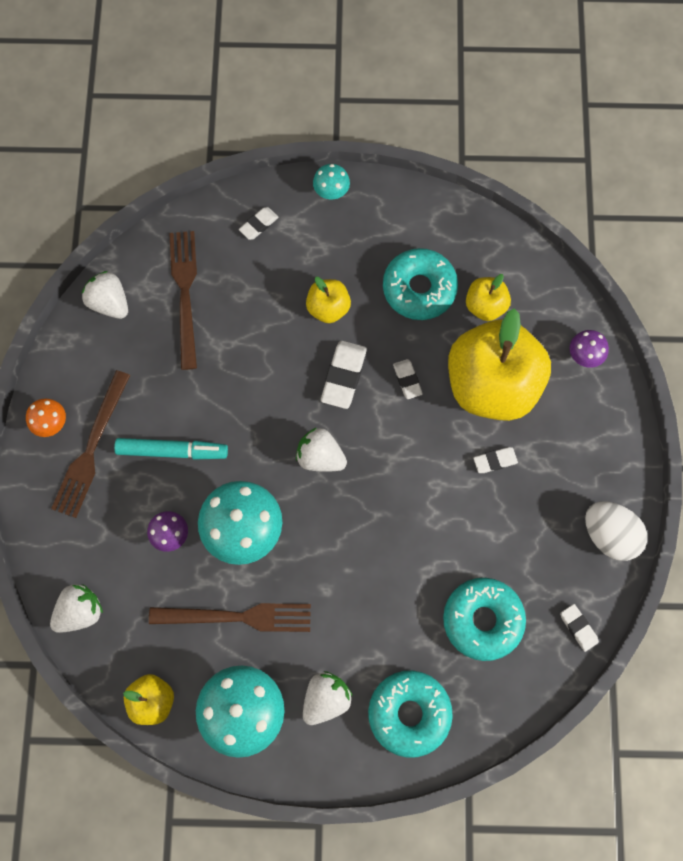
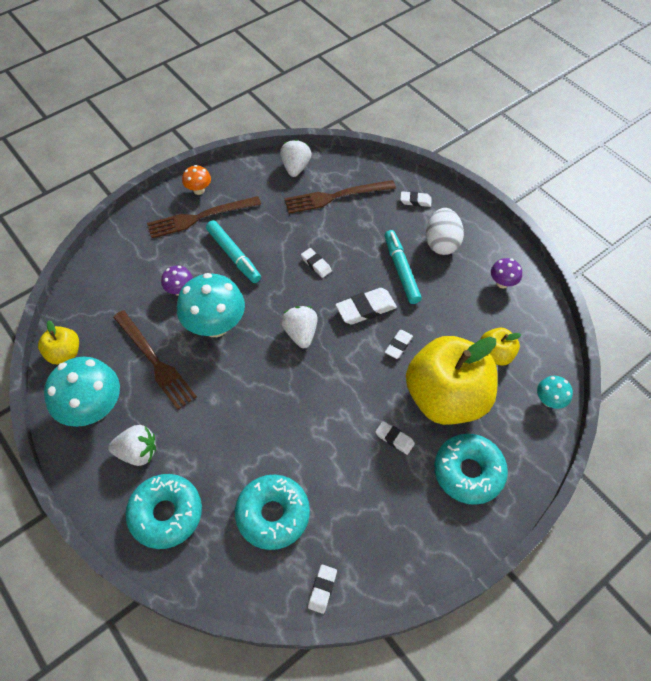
camera: 50 degrees right, 15 degrees down
white strawberry [50,584,103,633] -> none
brown fork [169,231,197,370] -> brown fork turned 150 degrees counterclockwise [284,180,396,214]
yellow apple [306,277,351,323] -> turquoise marker [385,230,422,304]
turquoise mushroom [313,164,350,200] -> turquoise mushroom moved to [537,376,573,409]
turquoise donut [383,248,458,320] -> turquoise donut moved to [434,434,508,505]
purple mushroom [570,330,609,368] -> purple mushroom moved to [491,258,522,288]
white egg [585,502,647,561] -> white egg moved to [426,208,464,255]
none -> white eraser [301,248,332,278]

